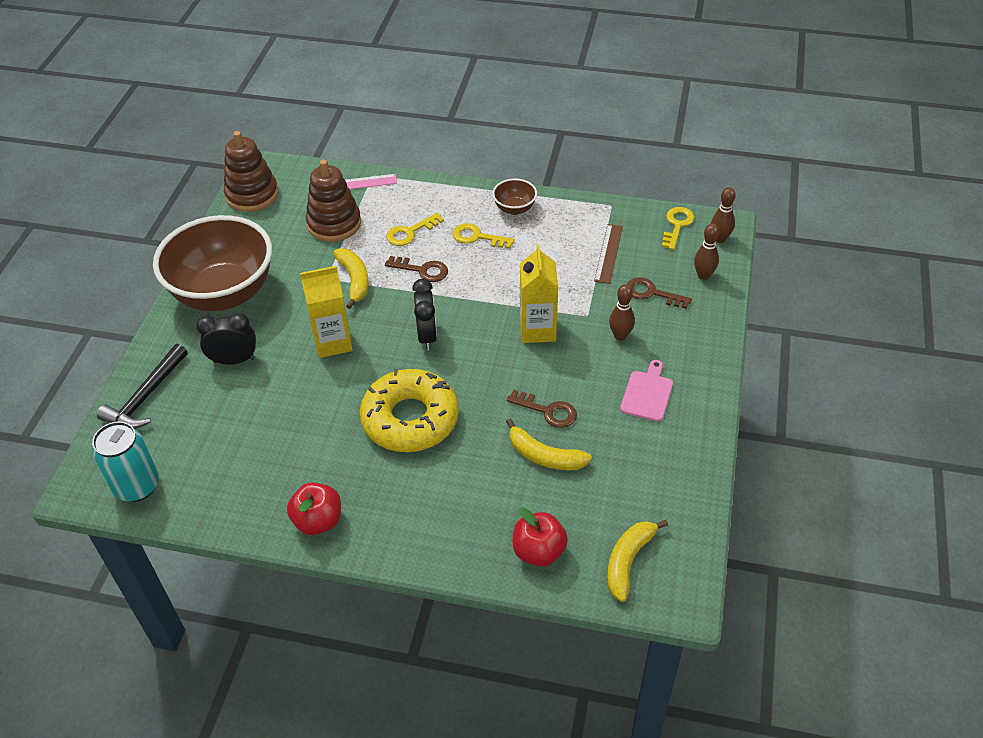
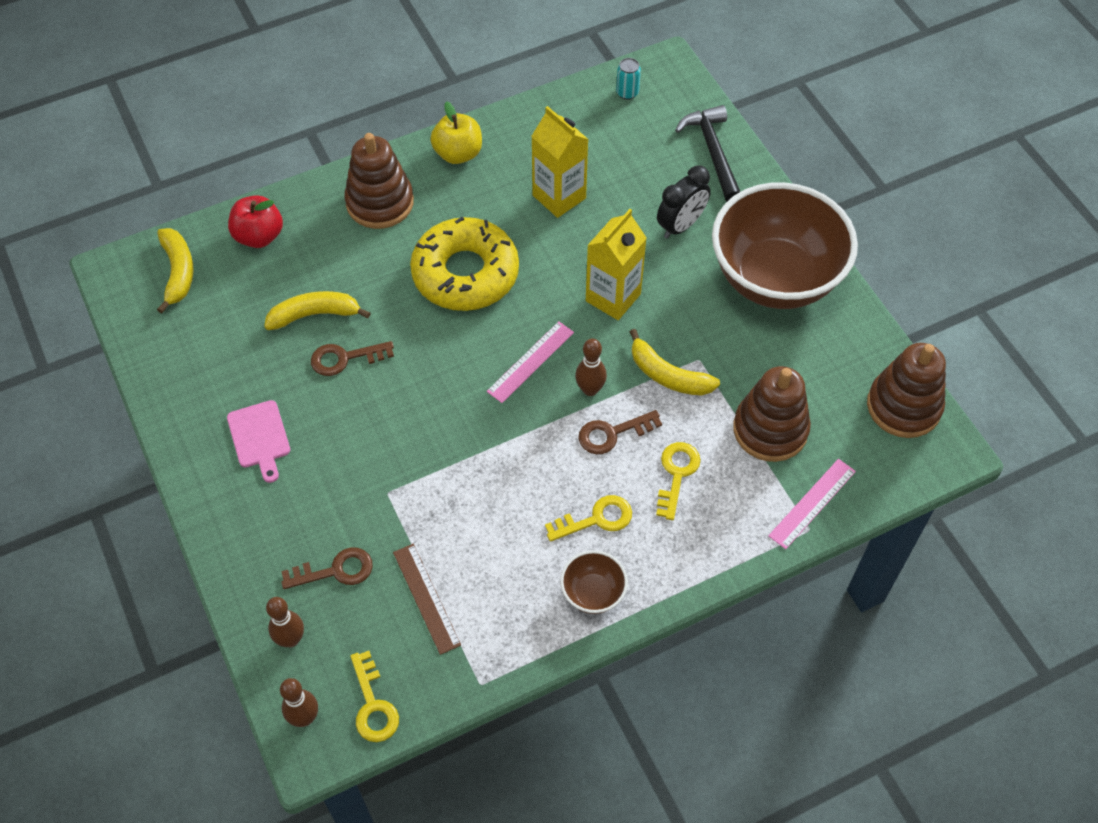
camera: 140 degrees right, 10 degrees up
turquoise can [92,422,159,502] -> turquoise can [616,58,641,100], size x0.50
red apple [287,482,341,535] -> yellow apple [430,101,482,164]
black clock [412,279,437,350] -> pink ruler [487,321,574,403]
yellow carton [520,244,558,343] -> yellow carton moved to [531,106,589,218]
brown bowling pin [609,284,635,341] -> brown bowling pin moved to [575,339,607,396]
none -> brown stacking toy [344,133,414,229]

